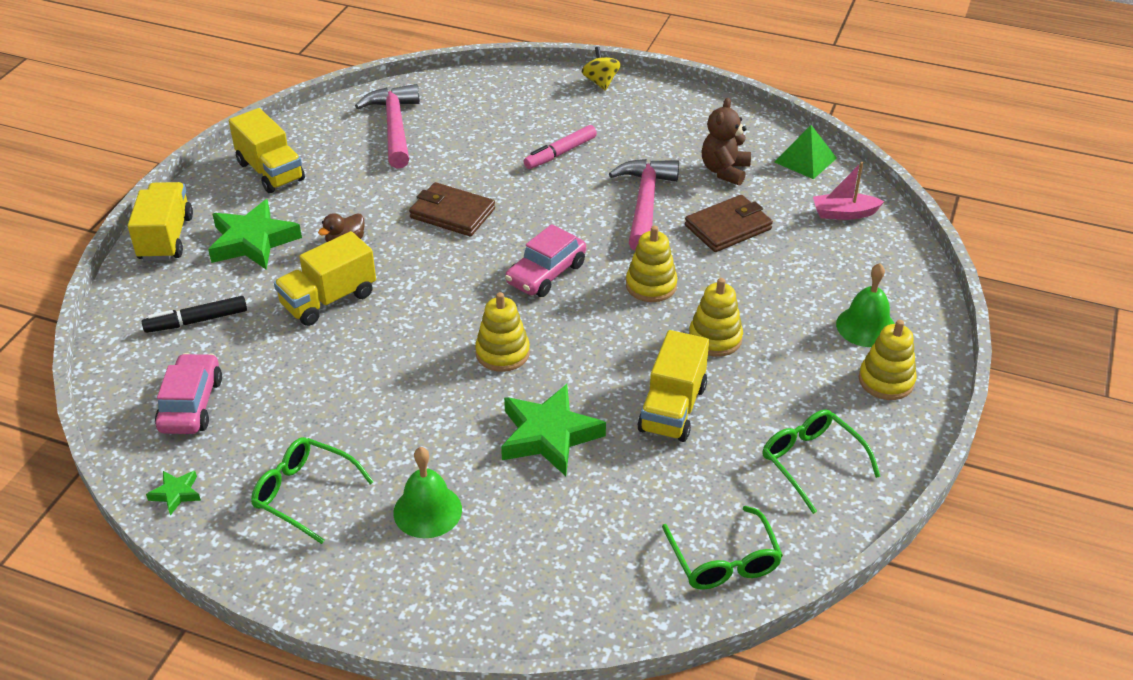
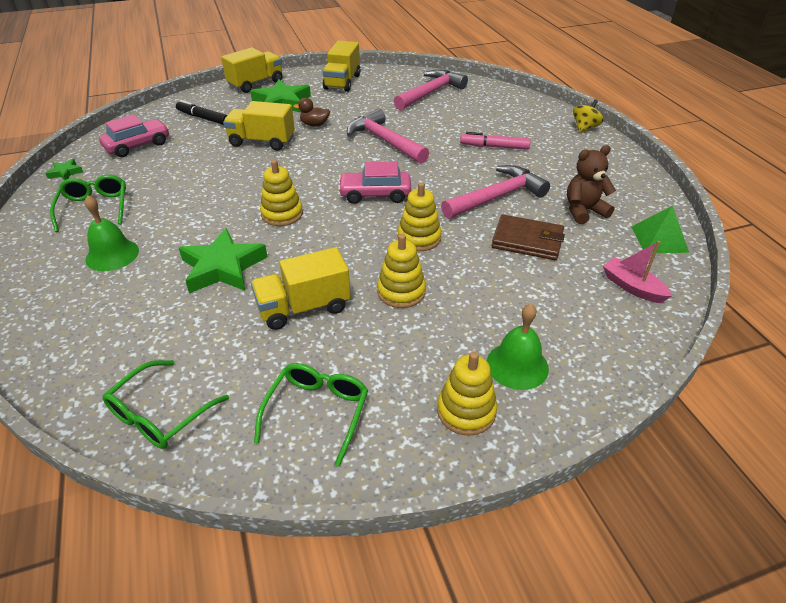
camera: 50 degrees right, 0 degrees up
brown wallet [409,182,495,236] -> pink hammer [347,109,429,164]

